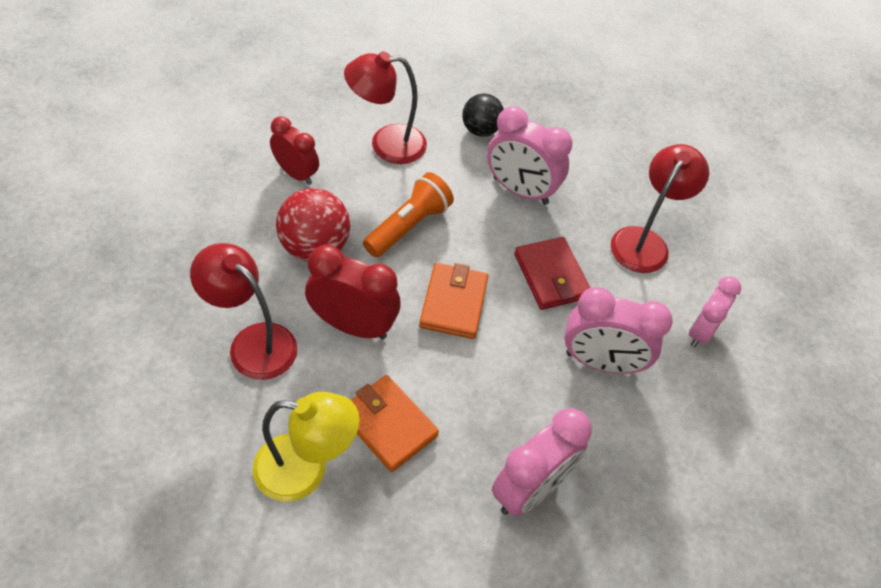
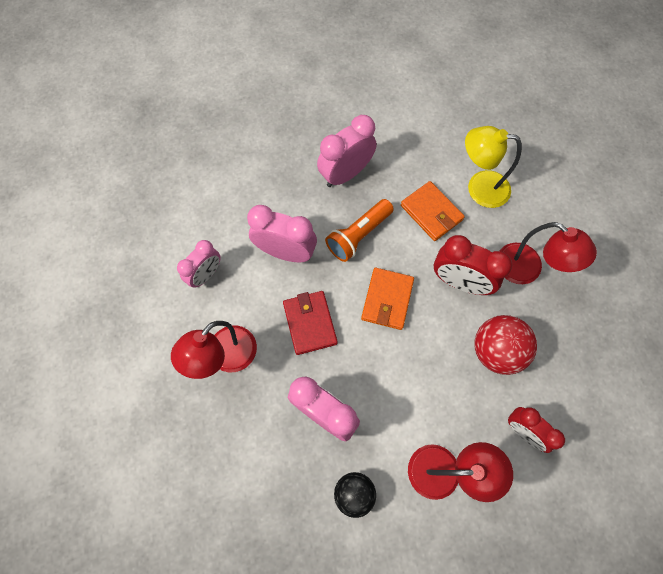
camera: 170 degrees left, 15 degrees up
orange flashlight [363,172,454,258] -> orange flashlight moved to [325,199,394,262]

